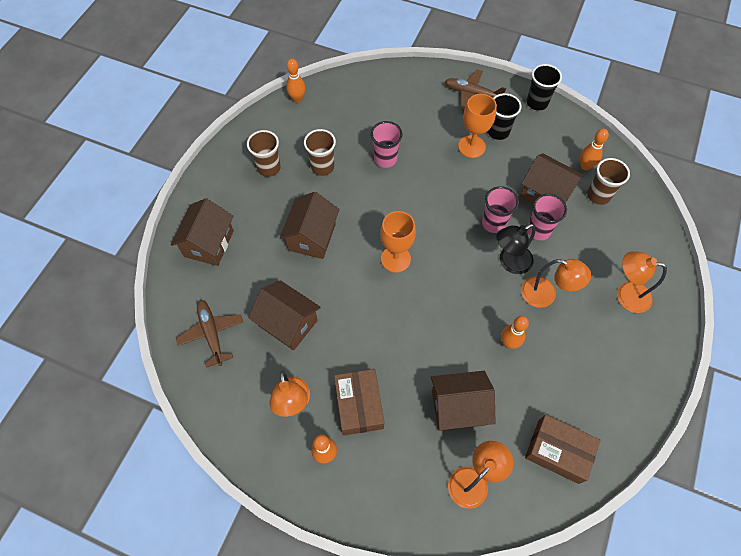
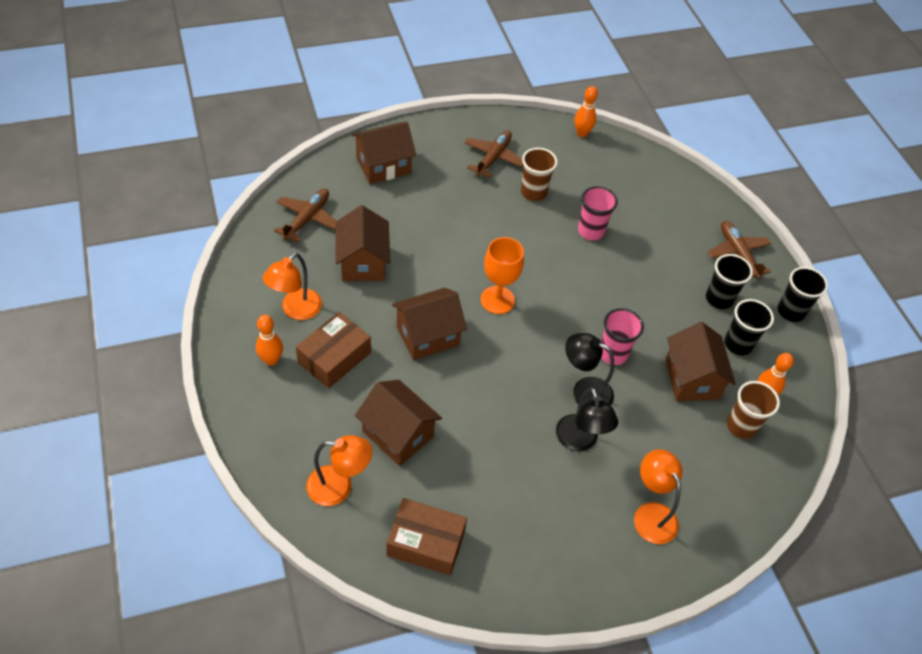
camera: 45 degrees right, 10 degrees down
brown cup [247,130,281,177] -> brown plane [464,130,523,178]
brown house [280,192,339,259] -> brown house moved to [392,288,467,360]
orange goblet [458,94,497,158] -> none
orange bowling pin [501,316,529,349] -> none
orange lamp [521,259,591,308] -> black lamp [556,387,618,452]
brown box [525,415,601,484] -> brown box turned 60 degrees counterclockwise [386,498,467,576]
pink cup [527,194,567,240] -> none
none -> black cup [724,299,774,355]

